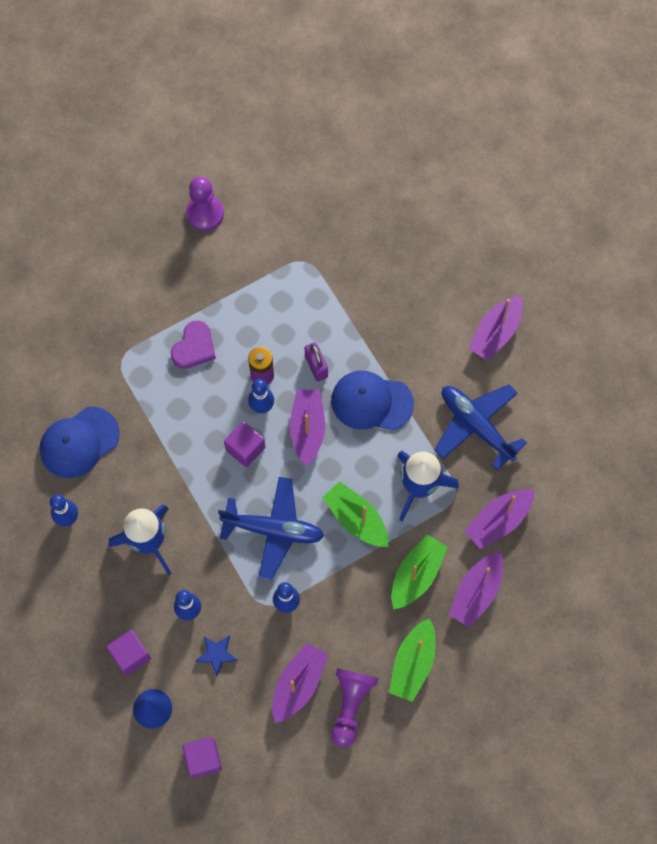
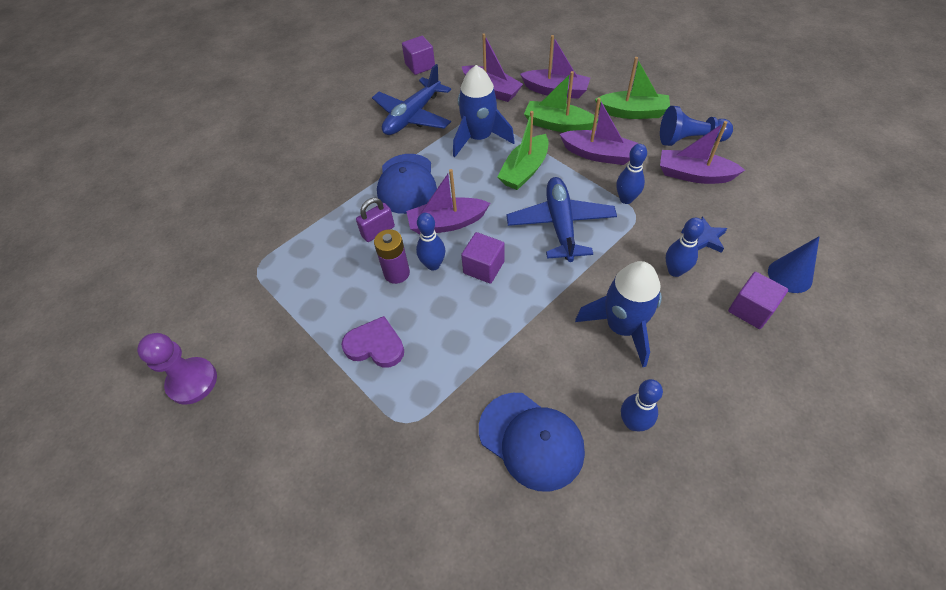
camera: 100 degrees left, 15 degrees down
purple cube [182,737,222,778] -> purple cube moved to [402,36,435,75]
purple pawn [331,668,378,747] -> blue pawn [660,106,733,146]
purple boat [468,295,523,361] -> purple boat moved to [560,98,638,165]

